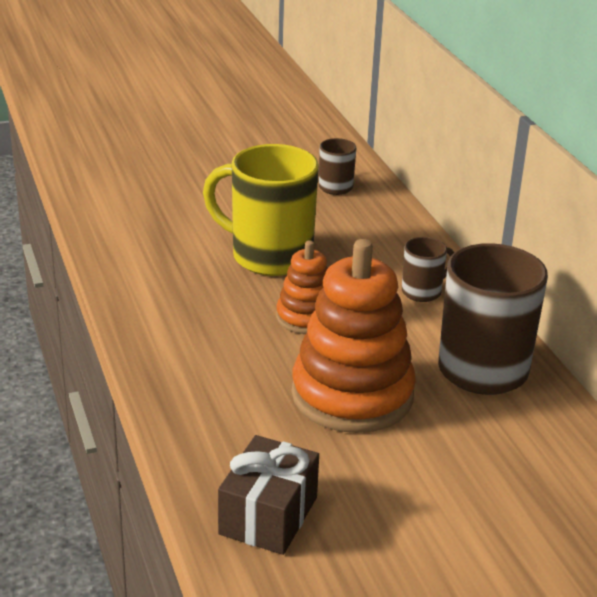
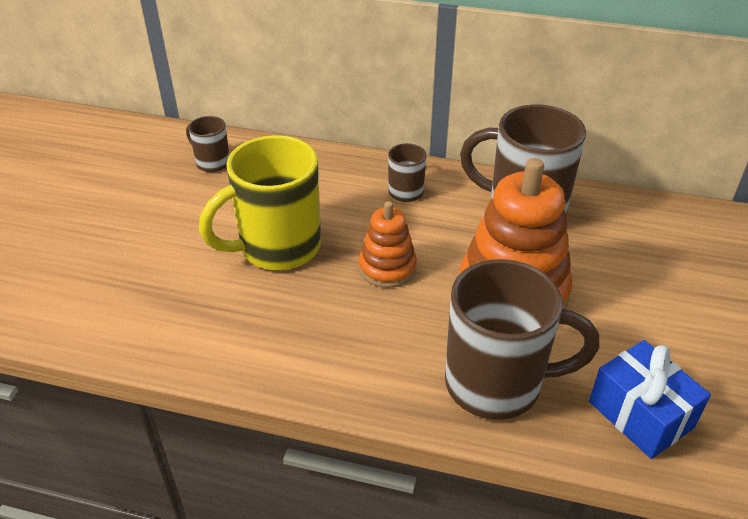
camera: 55 degrees left, 10 degrees up
brown gift [218,435,319,555] -> blue gift [589,340,711,459]
none -> brown mug [445,259,599,420]

